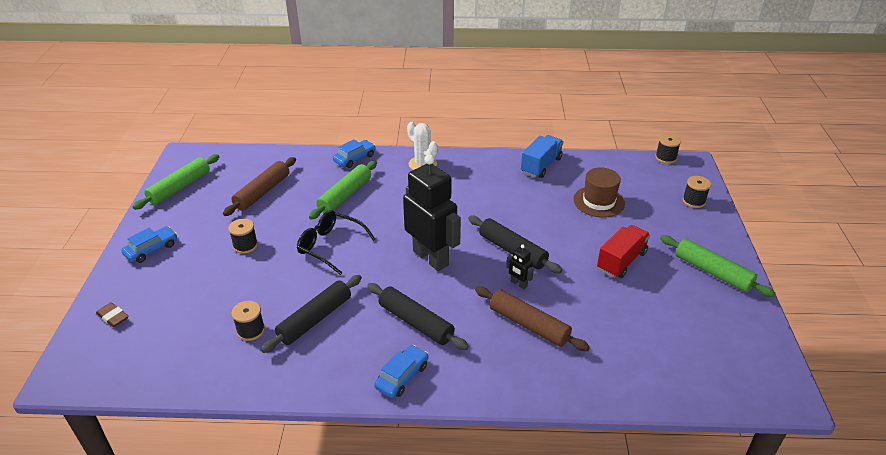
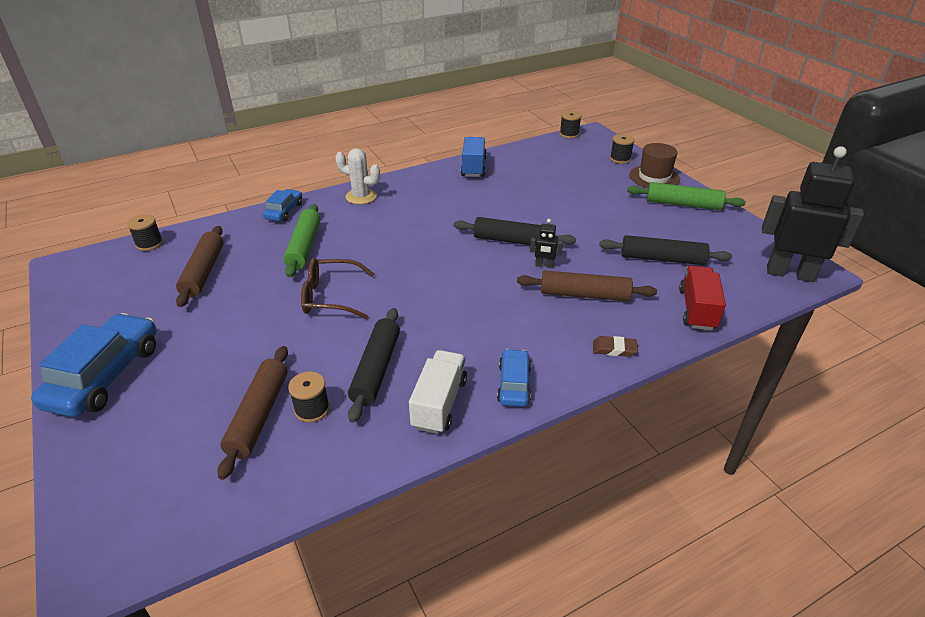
camera: 30 degrees left, 0 degrees up
brown eraser [96,302,129,327] -> brown eraser moved to [593,336,638,357]
blue car [121,226,177,263] -> blue car [31,313,157,417], size x1.82
green rolling pin [132,154,219,210] -> none
black spool [228,219,258,254] -> black spool moved to [127,214,163,251]
black glasses [297,210,375,275] -> brown glasses [301,258,374,319]
black rolling pin [367,283,469,350] -> black rolling pin moved to [599,235,732,265]
black robot [403,154,461,271] -> black robot moved to [762,146,864,282]
brown hat [573,167,625,218] -> brown hat moved to [629,143,680,188]
red truck [597,225,650,278] -> red truck moved to [679,266,726,330]
none -> brown rolling pin [218,346,288,480]
none -> white truck [409,350,467,434]

